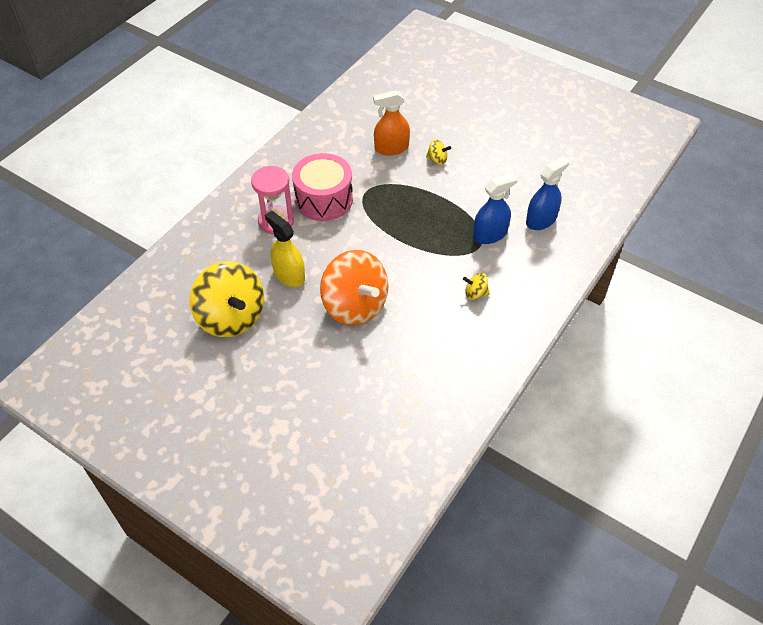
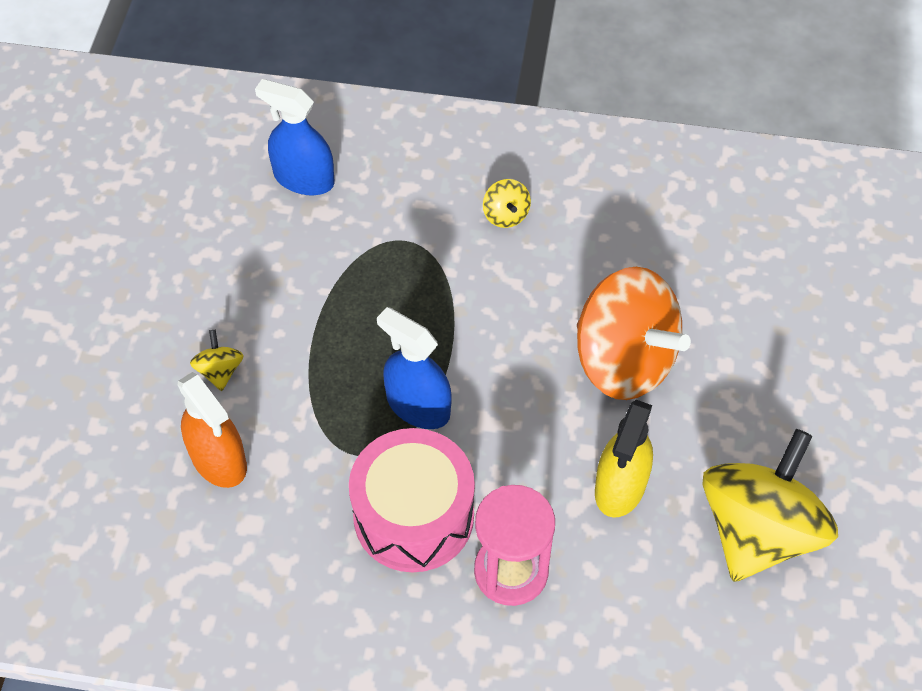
camera: 115 degrees left, 5 degrees up
orange spinning top [320,250,389,325] -> orange spinning top turned 105 degrees clockwise [577,267,691,400]
blue spray bottle [473,173,518,244] -> blue spray bottle moved to [377,307,452,429]

